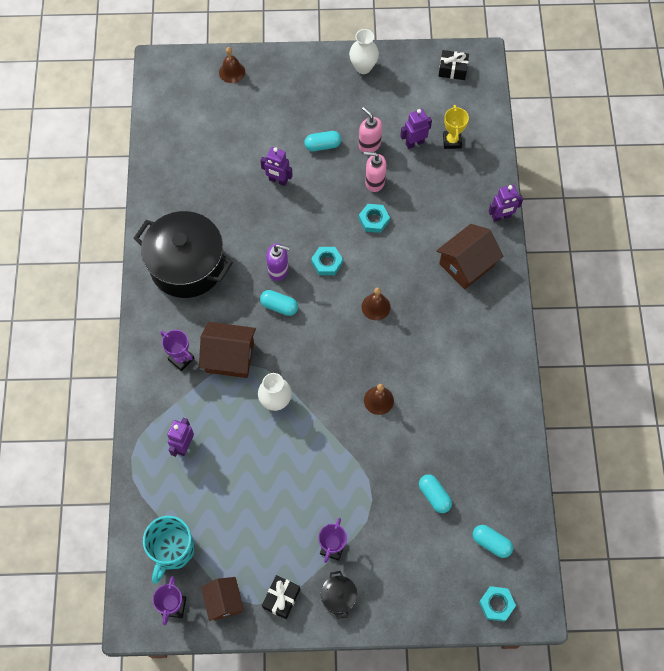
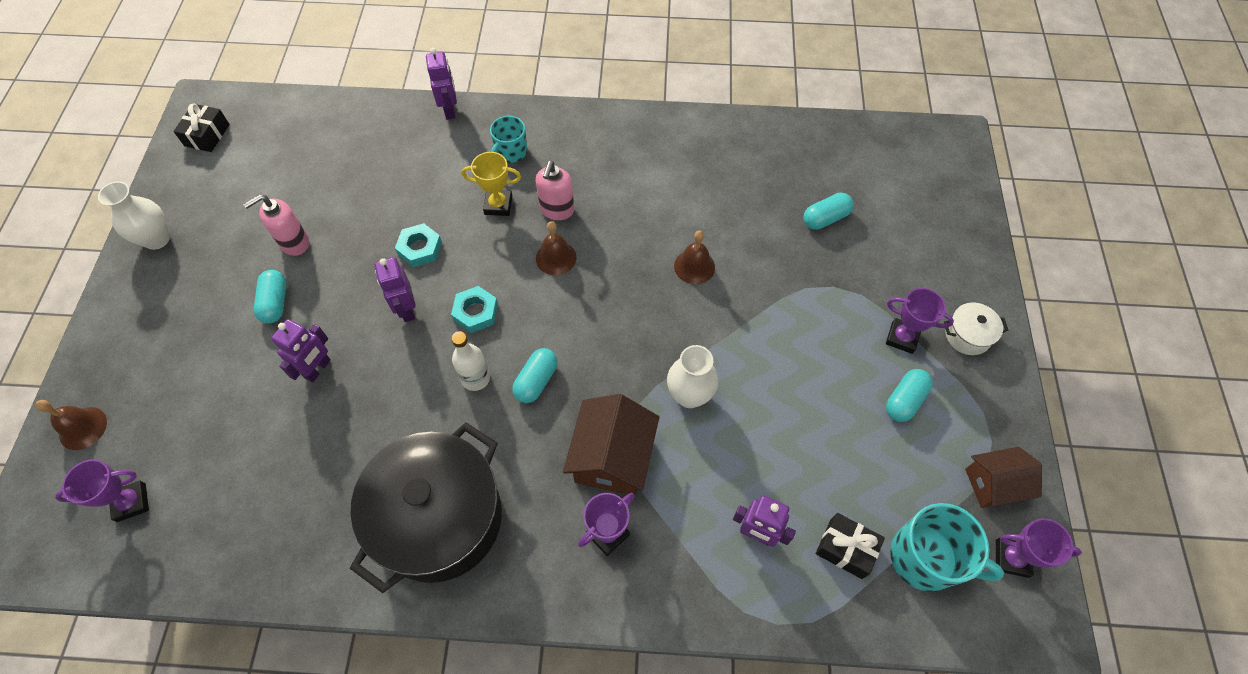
camera: 85 degrees left, 5 degrees down
black gift [262,575,300,619] -> black gift moved to [816,513,885,579]
purple soap dispenser [266,243,290,281] -> white bottle [452,331,490,391]
black pot [320,571,357,619] -> white pot [944,303,1009,355]
pink soap dispenser [364,152,387,192] -> pink soap dispenser moved to [536,161,574,220]
purple robot [400,109,432,149] -> purple robot moved to [374,257,416,322]
brown house [436,224,503,289] -> turquoise mug [490,116,527,163]
yellow trophy [443,105,469,149] -> yellow trophy moved to [462,152,521,216]
turquoise capsule [473,525,513,558] -> turquoise capsule moved to [886,369,933,422]
turquoise nut [479,586,516,622] -> none
none -> purple trophy [55,459,149,522]

